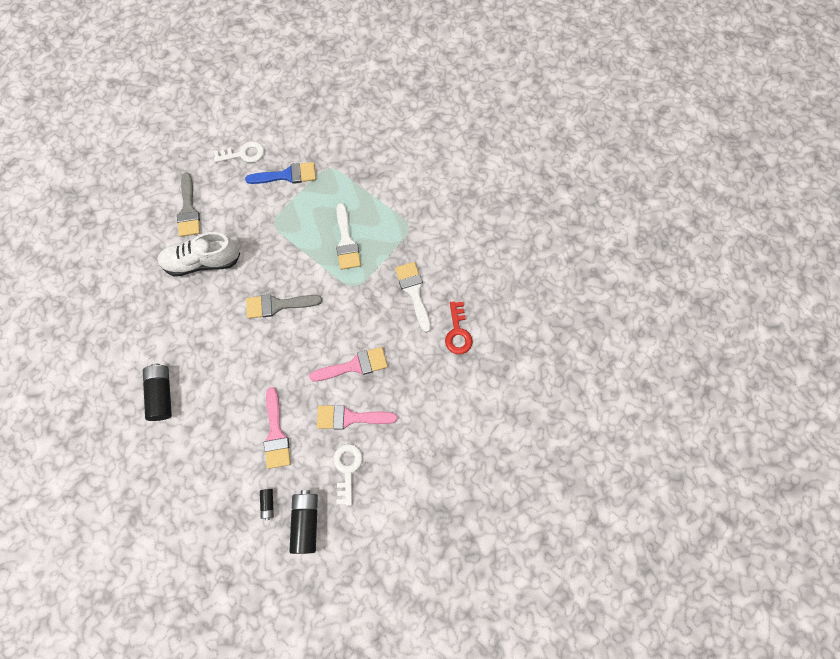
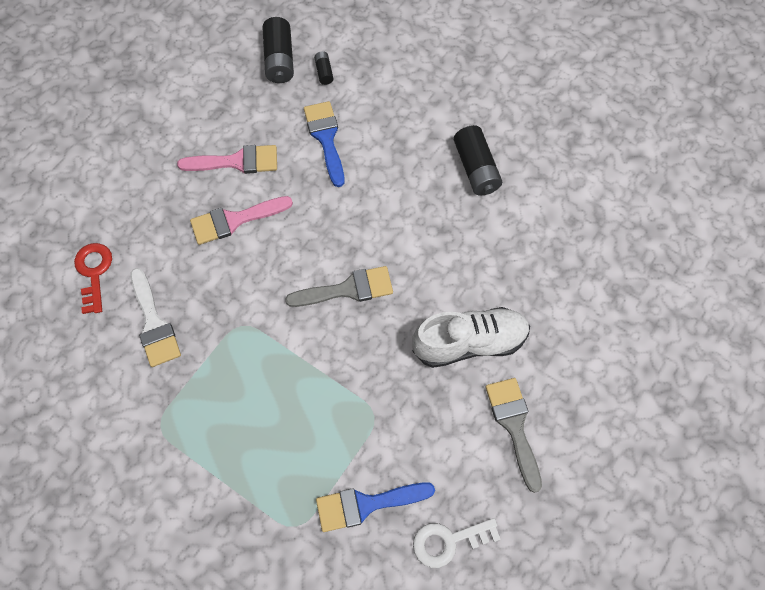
camera: 175 degrees right, 5 degrees down
pink brush [264,387,291,469] -> blue brush [304,101,344,187]
white key [333,444,362,506] -> none
white brush [336,203,361,270] -> none

